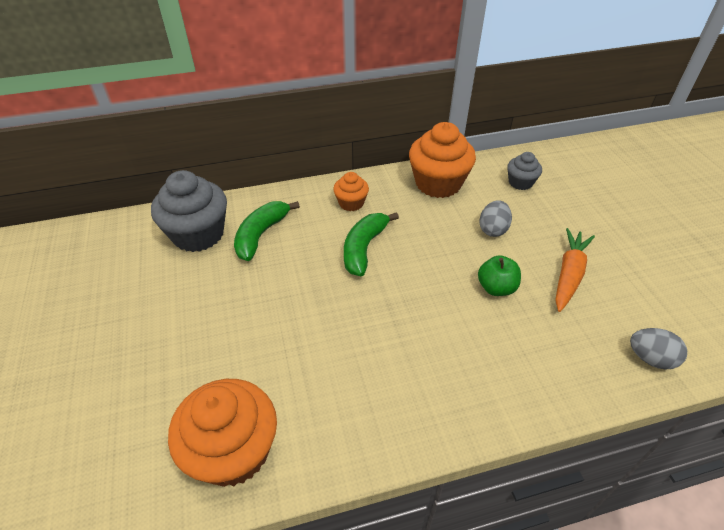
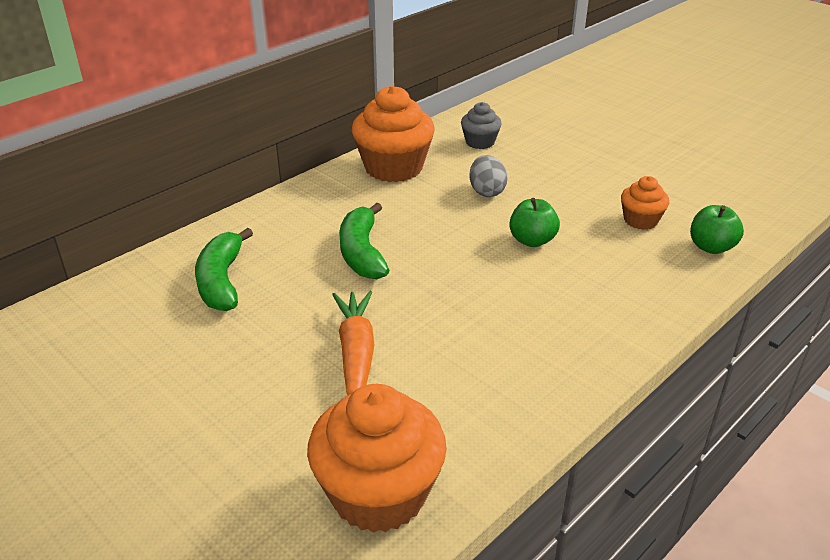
camera: 30 degrees left, 10 degrees down
grey cupcake [151,170,227,252] -> none
orange cupcake [333,172,369,211] -> orange cupcake moved to [621,176,669,230]
orange carrot [555,228,595,312] -> orange carrot moved to [332,291,374,395]
grey egg [630,328,687,369] -> green apple [690,205,744,254]

